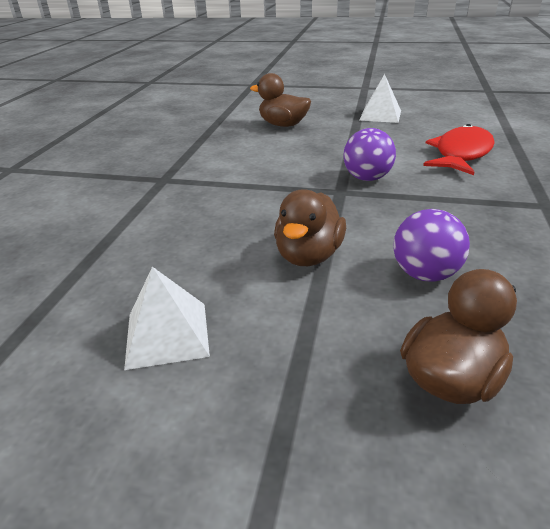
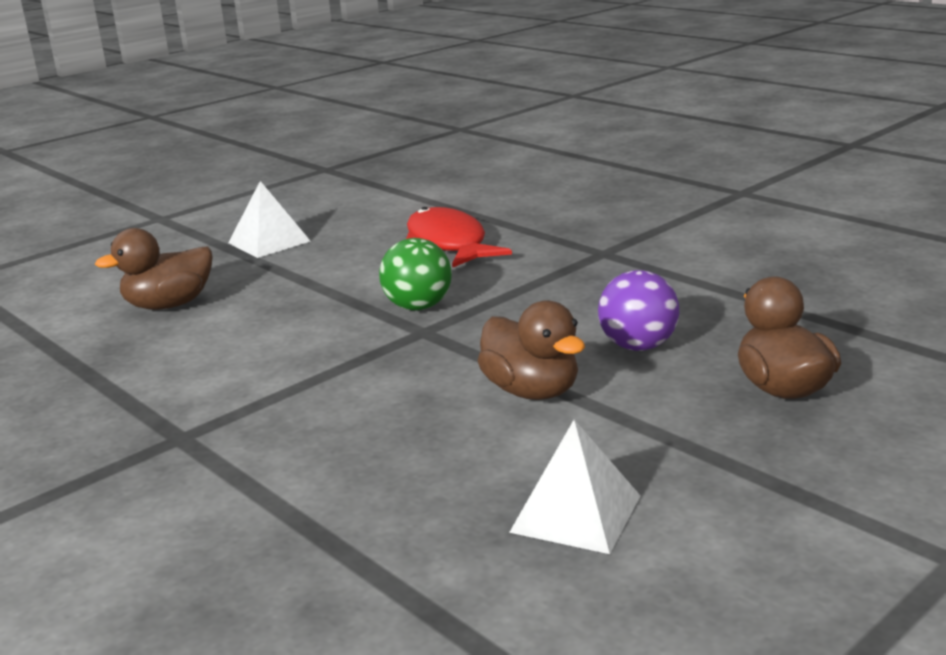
camera: 55 degrees left, 10 degrees down
purple ball [343,128,396,181] -> green ball [379,238,452,311]

